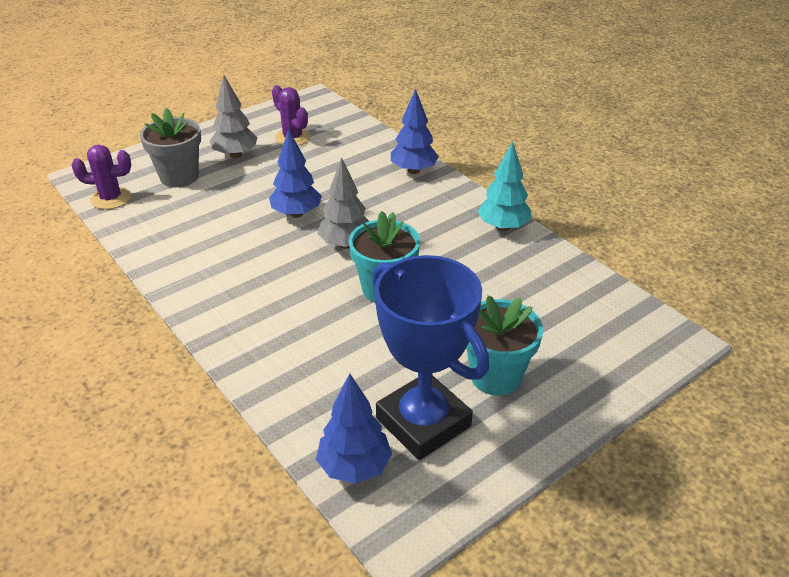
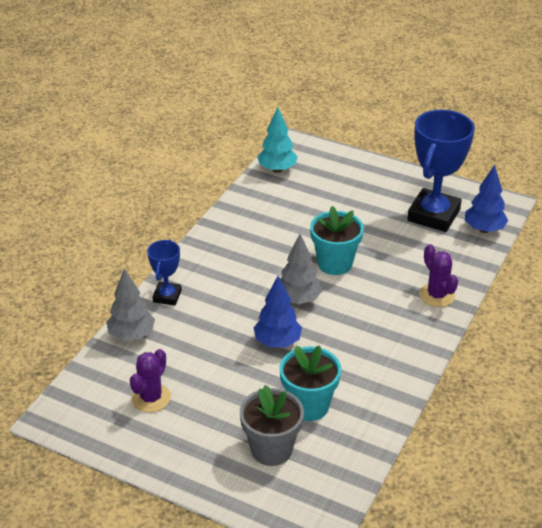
camera: 115 degrees left, 0 degrees up
purple cactus [71,145,131,209] -> purple cactus moved to [419,244,458,307]
grey tree [210,75,258,158] -> grey tree moved to [106,268,155,340]
blue tree [391,89,439,174] -> blue trophy [147,239,182,305]
turquoise flower pot [466,295,543,396] -> turquoise flower pot moved to [279,345,341,421]
turquoise tree [477,141,531,231] -> turquoise tree moved to [257,107,298,173]

